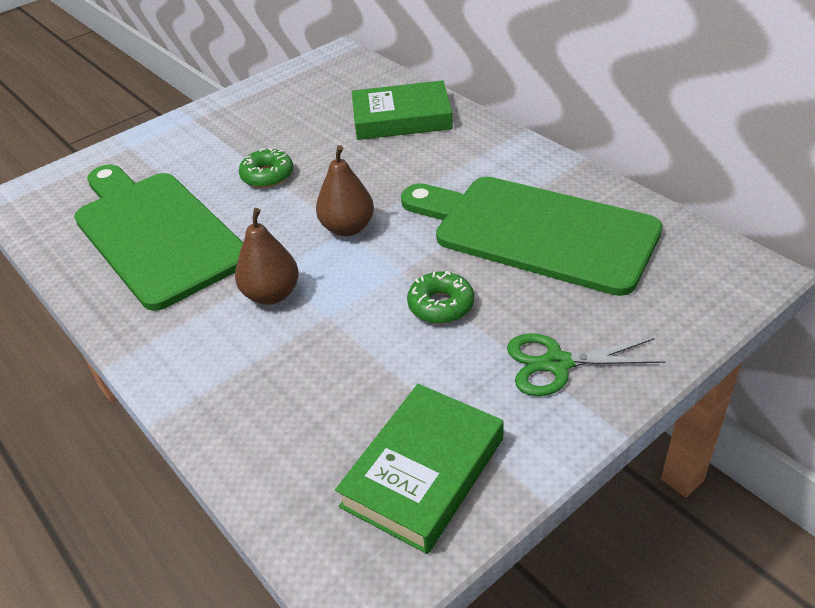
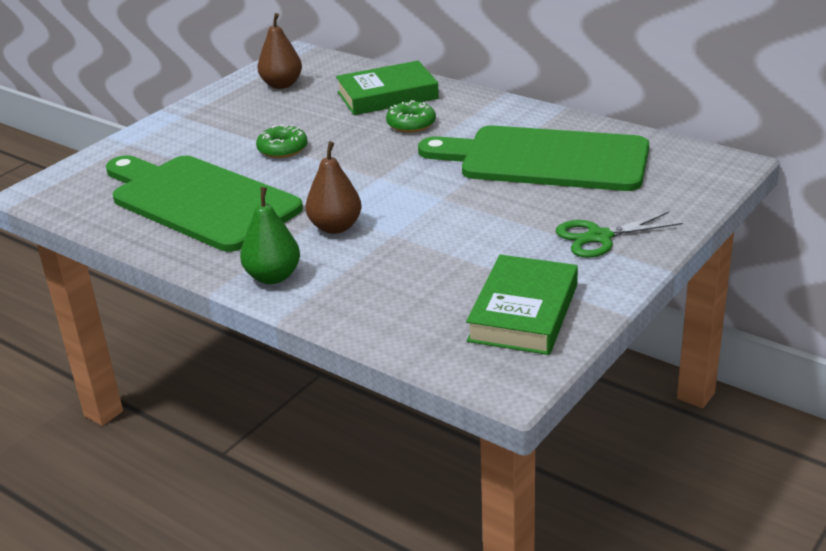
camera: 15 degrees left, 10 degrees down
brown pear [316,145,374,236] -> brown pear moved to [257,13,302,89]
green donut [407,271,474,324] -> green donut moved to [386,100,436,133]
none -> green pear [240,187,300,284]

